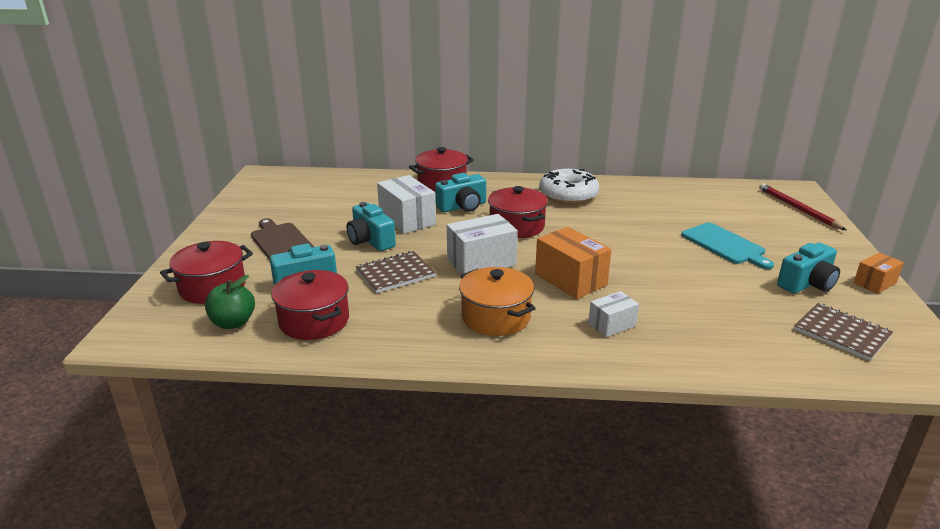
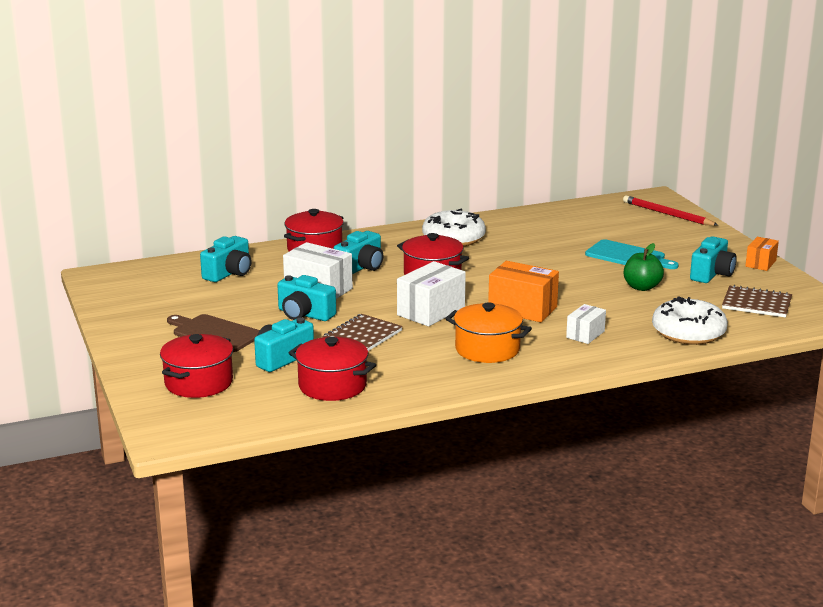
camera: 25 degrees left, 5 degrees down
green apple [205,275,255,329] -> green apple moved to [624,243,664,291]
none -> turquoise camera [200,236,251,282]
none -> white donut [652,296,728,345]

